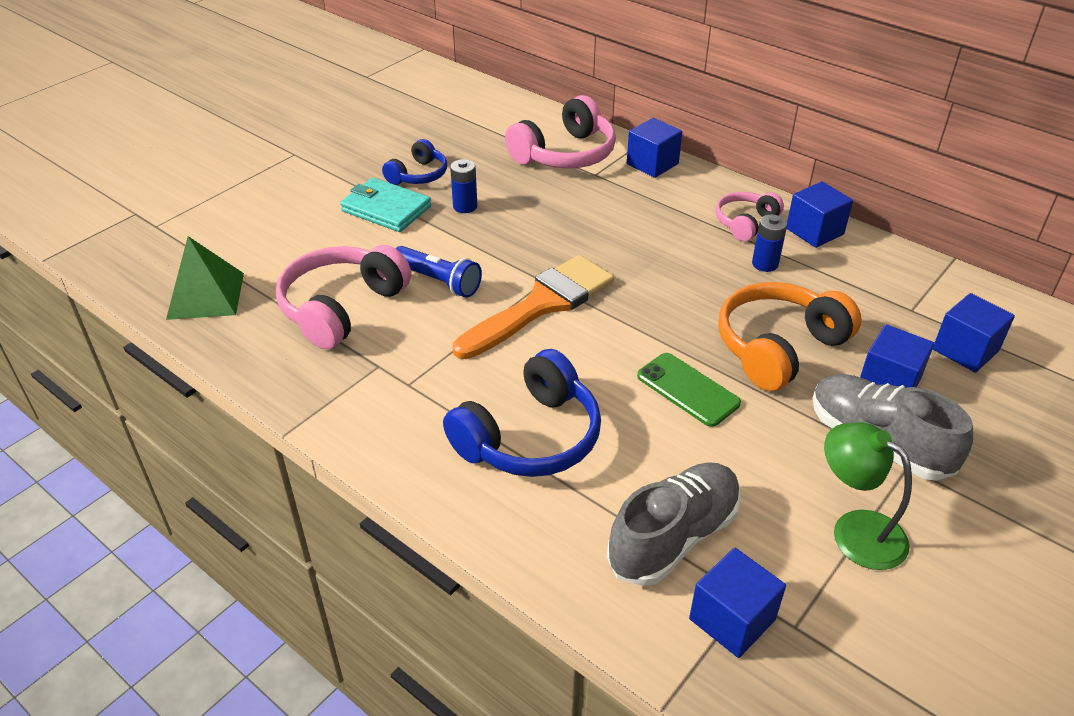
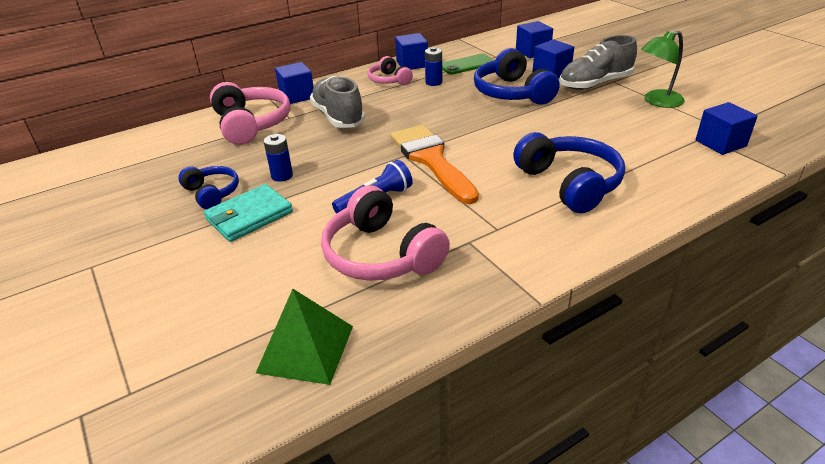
camera: 70 degrees left, 5 degrees down
grey shoe [607,462,741,586] -> grey shoe moved to [310,76,365,128]
green phone [637,353,741,427] -> green phone moved to [442,54,494,75]
orange headphones [718,282,862,391] -> blue headphones [474,48,560,105]

